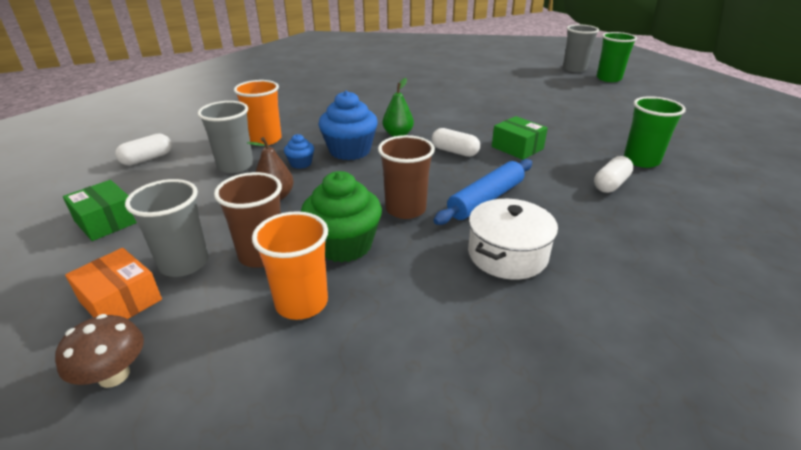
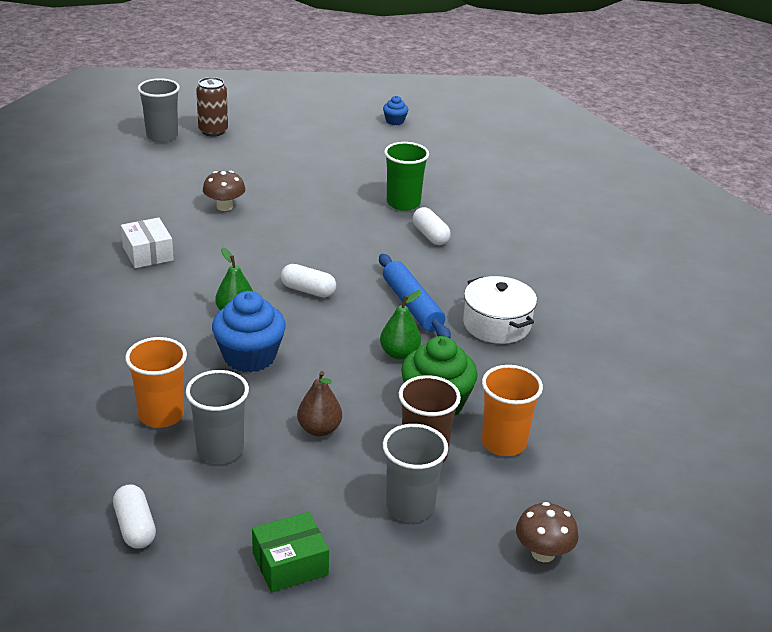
camera: 70 degrees left, 0 degrees up
orange box [65,248,162,319] -> none
blue cupcake [284,134,314,169] -> blue cupcake moved to [383,96,409,125]
brown cup [378,135,435,219] -> green pear [380,290,422,360]
white capsule [432,128,480,157] -> white capsule turned 60 degrees clockwise [281,264,336,297]
green box [492,116,548,160] -> none
green cup [597,32,637,82] -> brown can [196,77,228,137]
none -> white box [121,218,174,268]
none -> brown mushroom [203,171,245,211]

